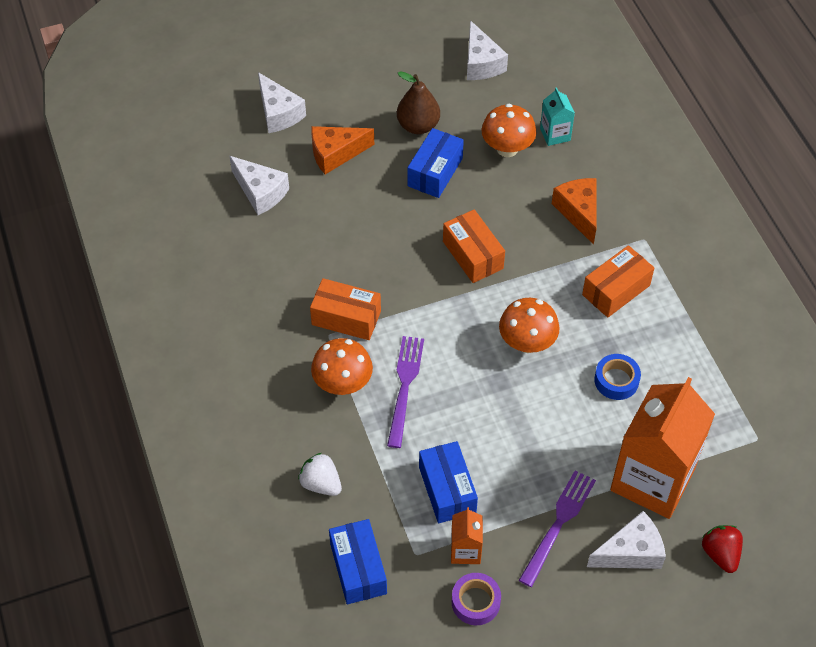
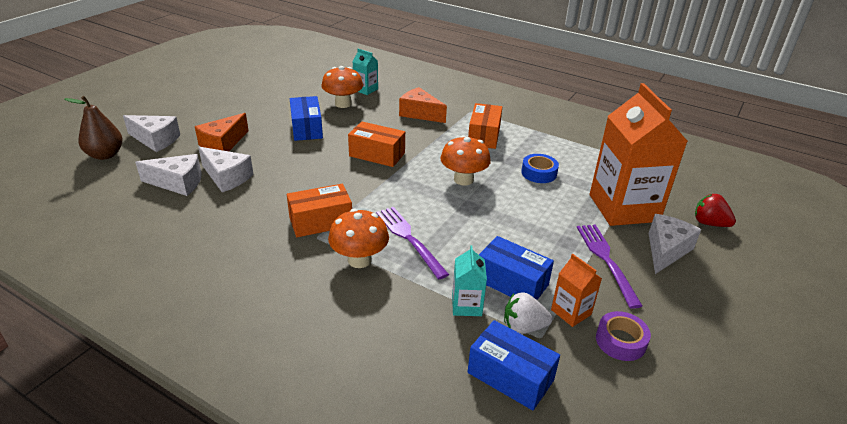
camera: 40 degrees left, 20 degrees down
white strawberry [298,453,342,496] -> white strawberry moved to [504,293,552,334]
brown pear [397,71,440,134] -> brown pear moved to [64,96,123,160]
white cheese [467,20,508,80] -> white cheese moved to [198,147,253,192]
none -> turquoise carton [452,245,487,316]

